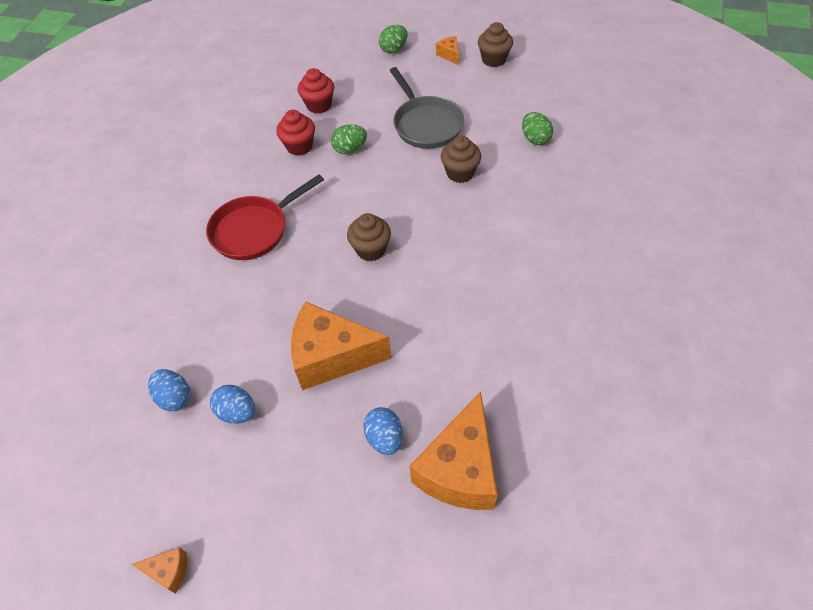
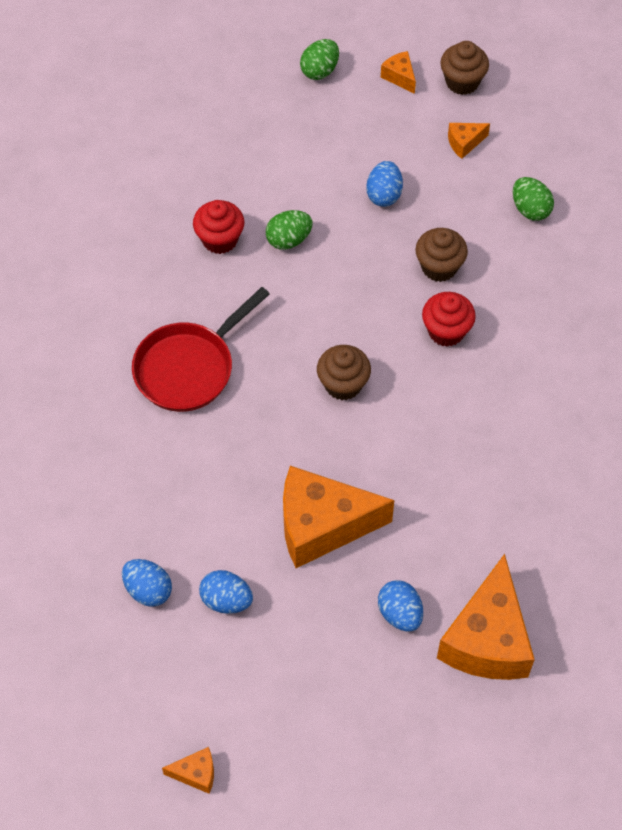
camera: 10 degrees left, 5 degrees up
red cupcake [298,68,334,114] -> red cupcake moved to [422,292,476,347]
grey pan [389,67,464,149] -> blue egg [366,161,403,207]
none -> orange cheese [448,123,490,159]

